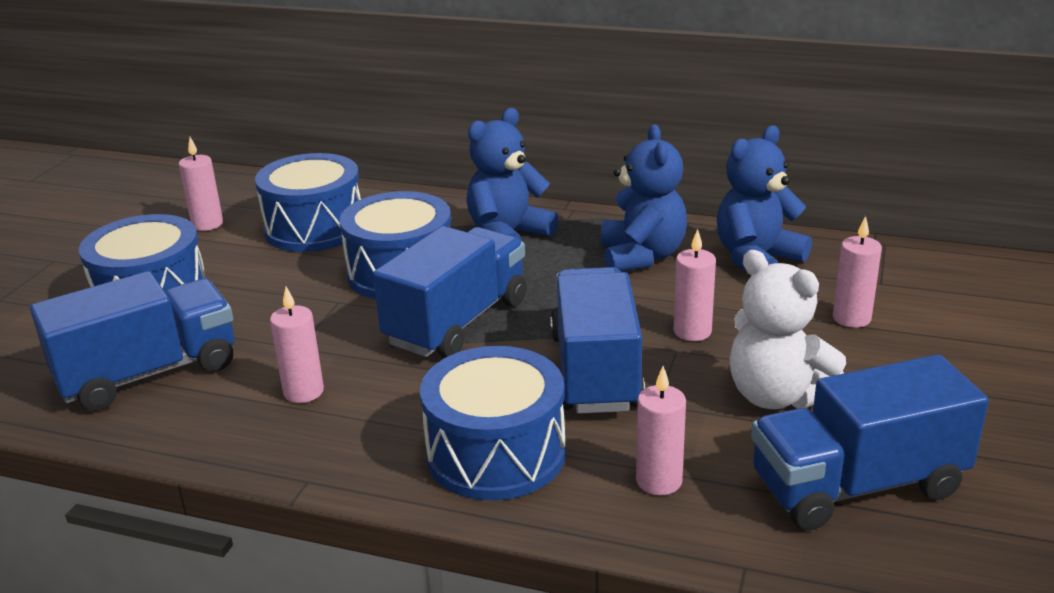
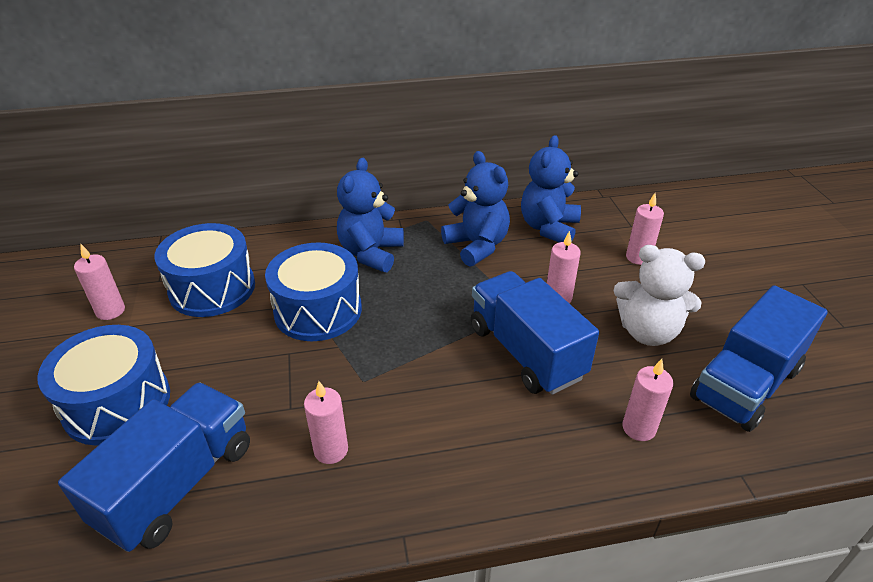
camera: 30 degrees left, 10 degrees up
blue truck [373,226,527,358] -> none
blue drum [420,346,566,500] -> none

